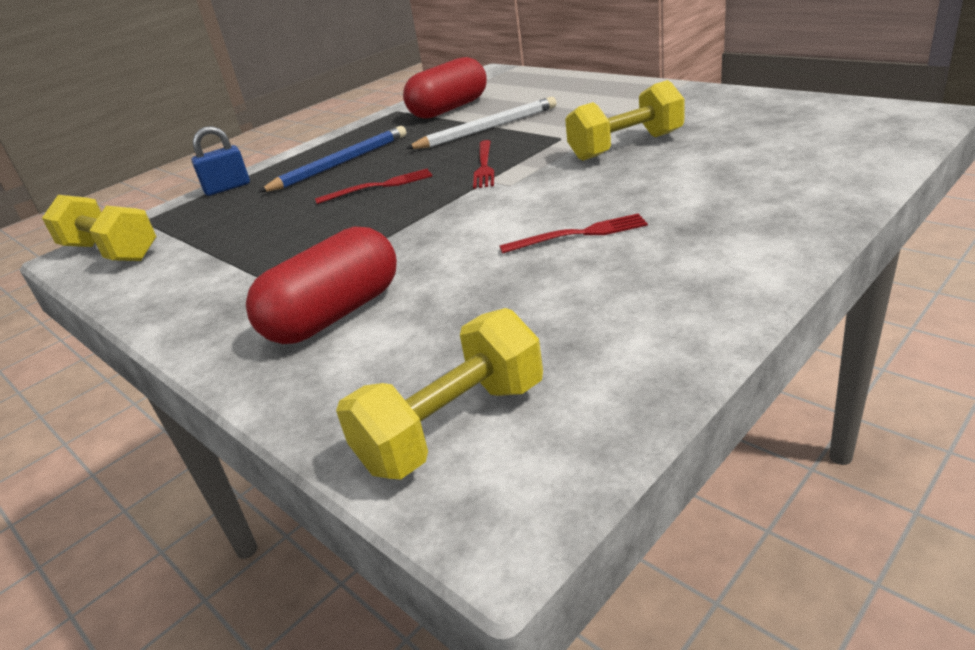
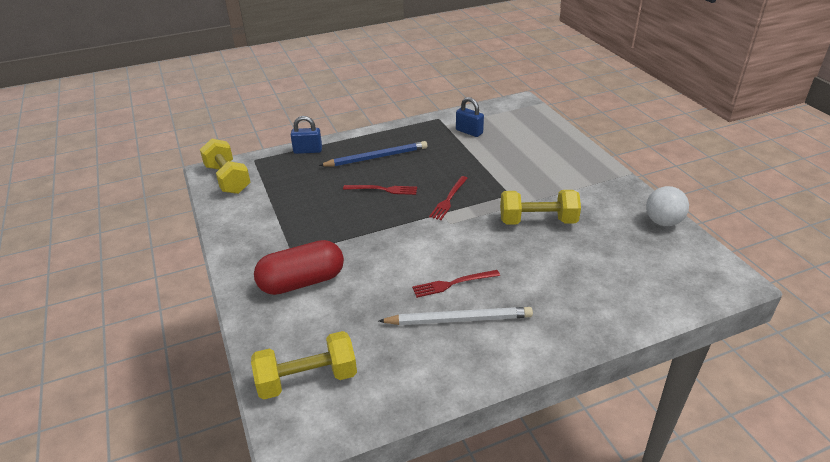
camera: 20 degrees right, 5 degrees up
red capsule [403,57,487,119] -> blue padlock [456,97,484,137]
white pencil [406,97,556,149] -> white pencil moved to [379,307,533,325]
red fork [499,213,648,254] -> red fork turned 150 degrees clockwise [412,270,500,298]
none -> white ball [646,186,689,226]

